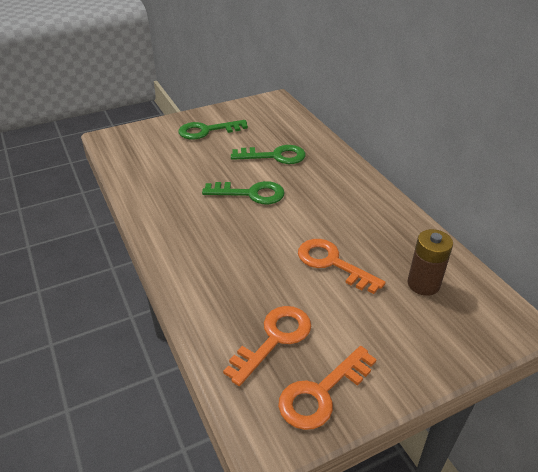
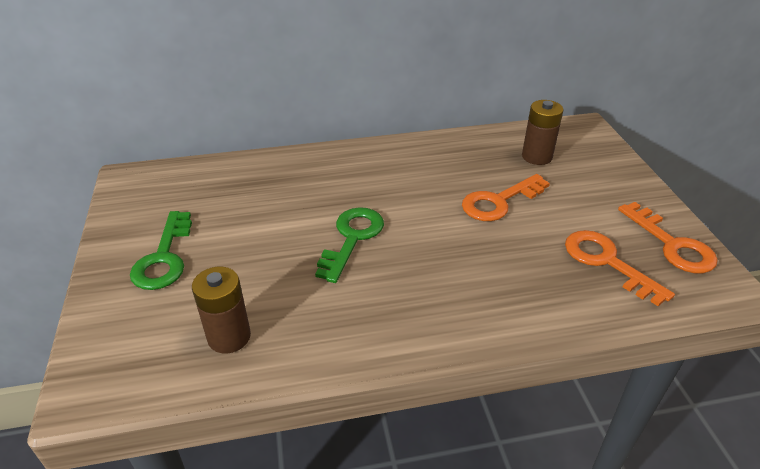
camera: 75 degrees left, 0 degrees up
green key [231,145,306,164] -> none
none -> brown battery [192,267,251,354]

